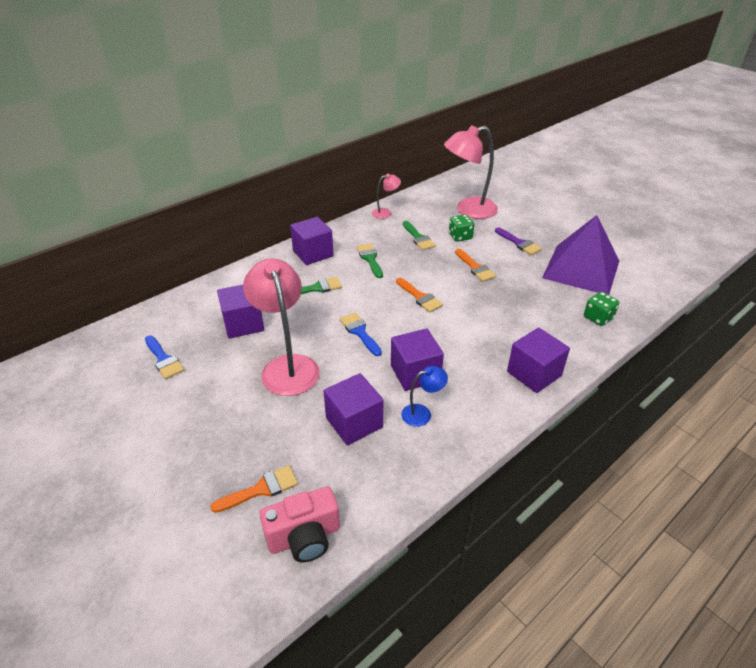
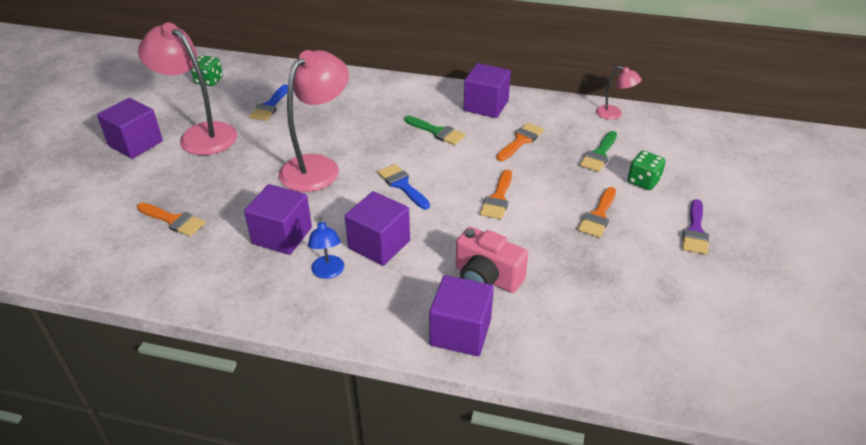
camera: 55 degrees right, 0 degrees up
purple cube [217,285,264,338] -> purple cube moved to [97,98,163,159]
pink camera [259,486,340,562] -> pink camera moved to [456,227,528,293]
blue brush [340,313,382,356] -> blue brush turned 60 degrees counterclockwise [378,164,430,209]
green brush [356,244,383,278] -> orange brush [497,123,544,161]
blue lamp [401,366,448,427] -> blue lamp turned 45 degrees clockwise [308,217,344,279]
pink lamp [444,125,498,219] -> pink lamp moved to [138,23,237,155]
purple pyramid [542,215,619,295] -> none
green dice [584,291,619,326] -> green dice moved to [191,55,223,86]

